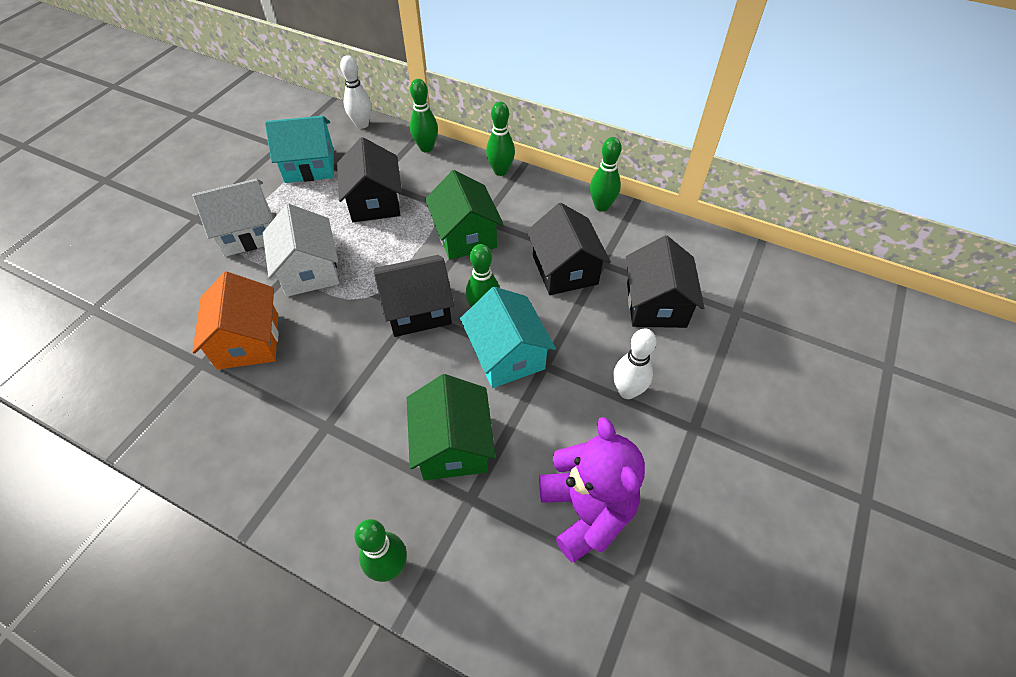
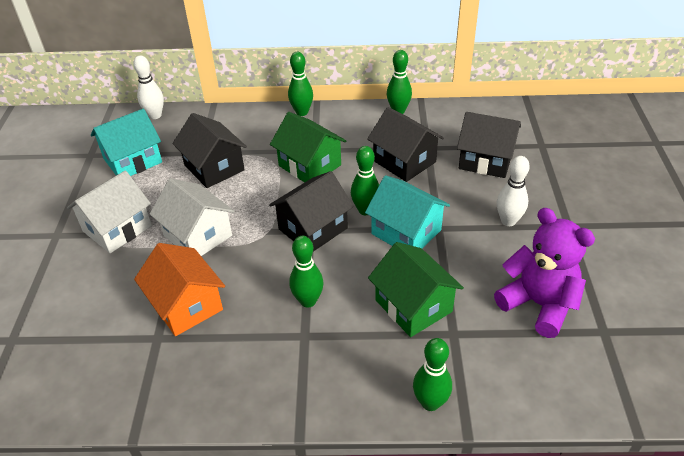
camera: 25 degrees left, 10 degrees down
green bowling pin [410,79,438,152] -> green bowling pin moved to [289,236,324,308]
black house [626,235,704,328] -> black house turned 45 degrees counterclockwise [457,112,521,178]

